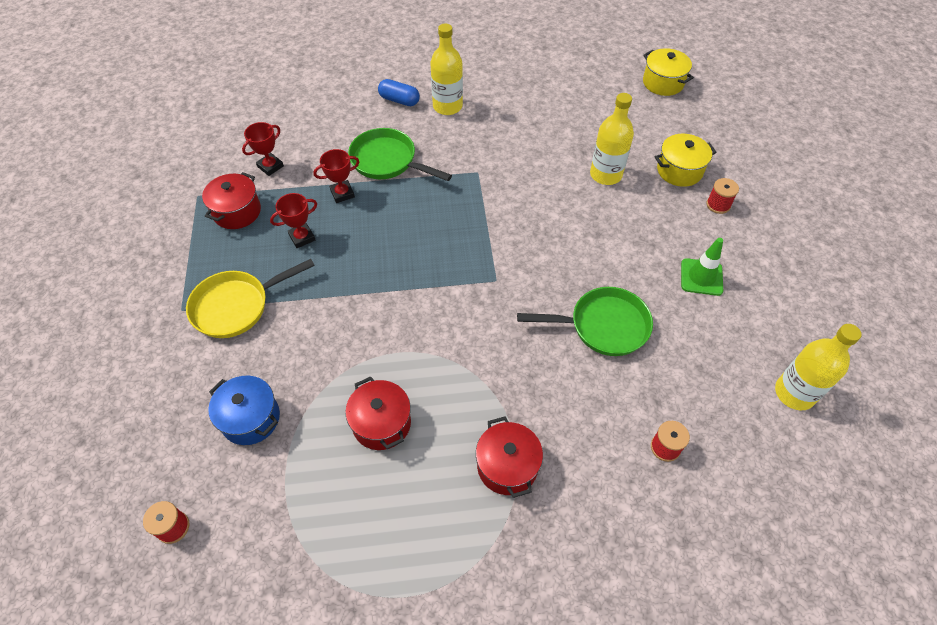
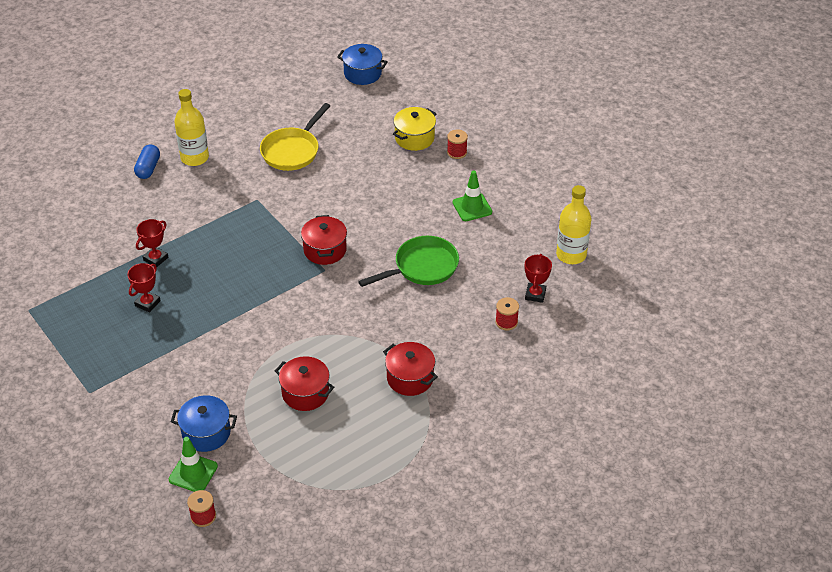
camera: 30 degrees left, 10 degrees down
yellow pan [186,259,315,338] -> yellow pan moved to [260,103,330,171]
red pot [202,172,261,229] -> red pot moved to [301,215,347,265]
red trophy [242,122,284,176] -> red trophy moved to [525,254,552,303]
green pan [348,128,452,181] -> none
blue capsule [378,79,420,106] -> blue capsule turned 75 degrees counterclockwise [134,145,160,179]
yellow bottle [590,93,634,185] -> none
yellow pot [643,48,694,96] -> blue pot [337,44,388,85]
none -> green traffic cone [169,437,218,492]

